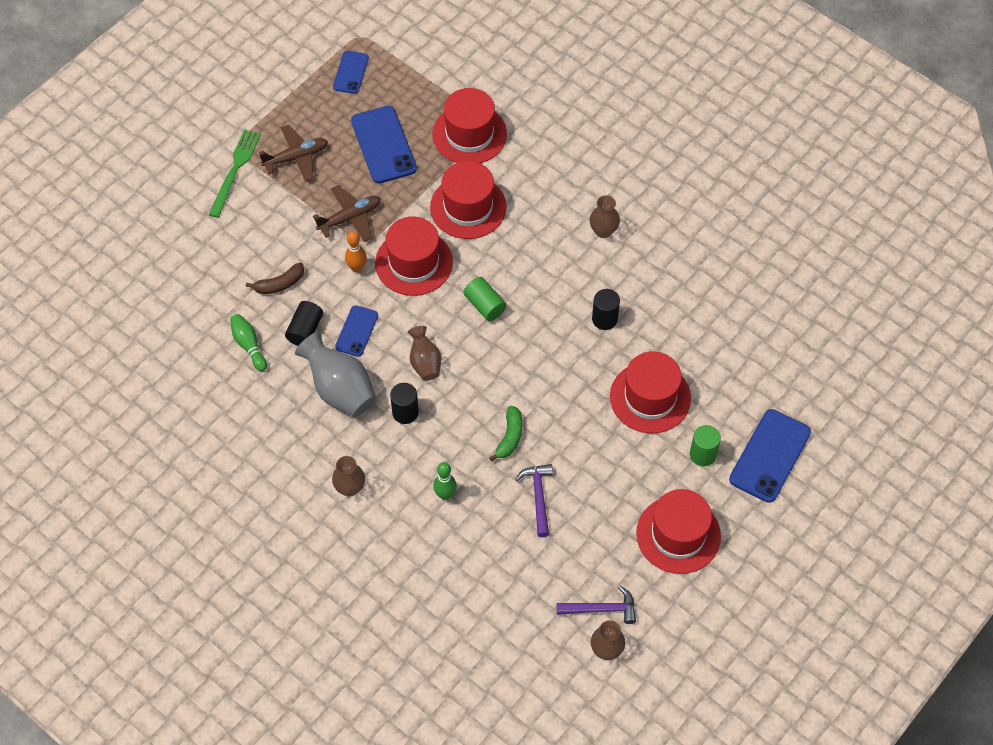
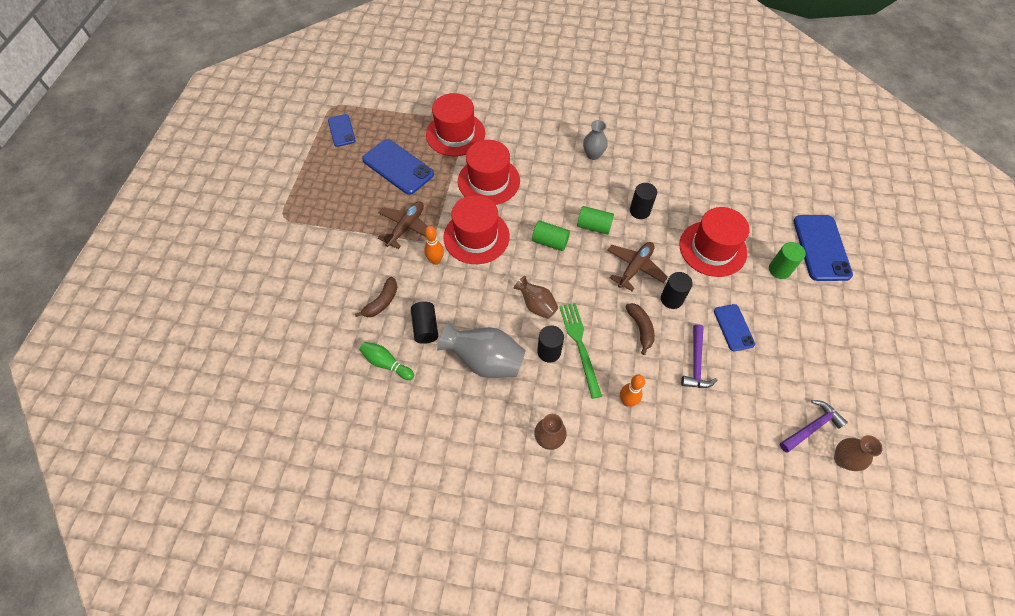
camera: 30 degrees left, 0 degrees up
green fork [209,129,261,218] -> green fork moved to [559,303,602,399]
brown plane [259,125,328,182] -> brown plane moved to [607,242,668,291]
blue phone [335,305,378,357] -> blue phone moved to [714,304,755,351]
green bowling pin [433,462,457,500] -> orange bowling pin [620,375,645,407]
green banana [489,406,522,462] -> brown banana [625,303,655,355]
purple hammer [516,464,553,537] -> purple hammer turned 135 degrees counterclockwise [681,324,717,388]
brown vase [590,195,620,238] -> grey vase [583,120,608,160]
red hat [636,489,721,574] -> none
none -> green cylinder [577,206,614,235]
none -> black cylinder [661,272,693,309]

